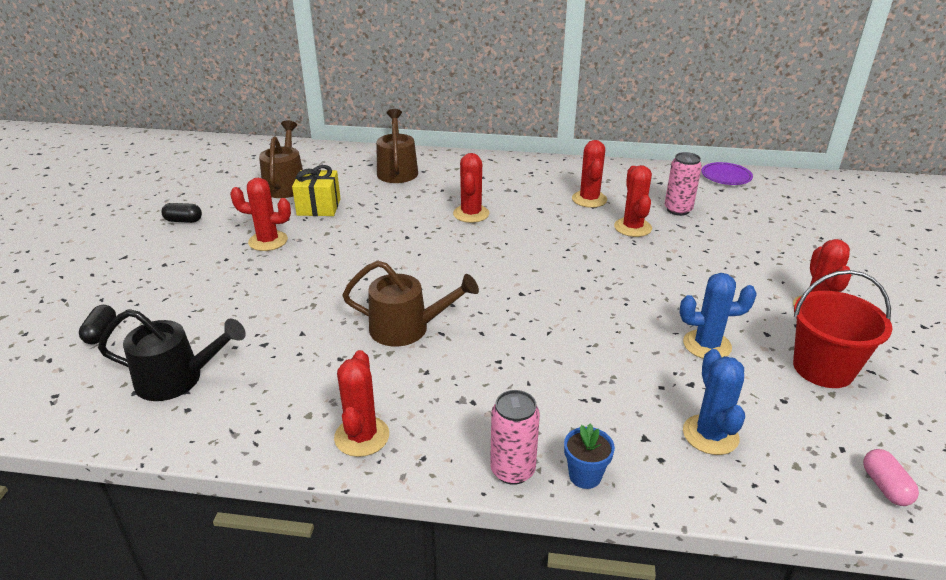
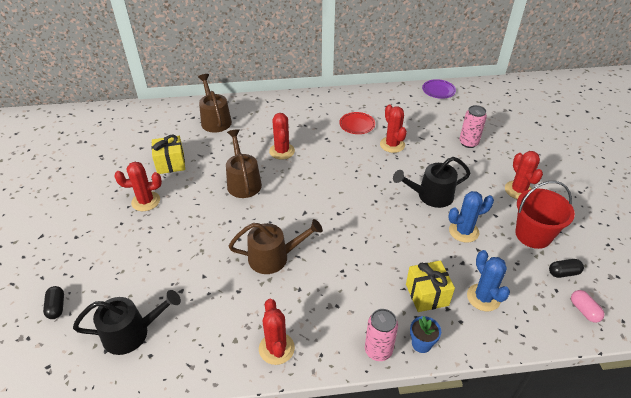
camera: 15 degrees left, 10 degrees up
black capsule [162,203,202,223] -> black capsule moved to [549,259,584,278]
brown watering can [259,121,303,198] -> brown watering can moved to [226,129,262,198]
red cactus [572,140,607,208] -> red plate [339,112,375,134]
pink can [665,152,702,216] -> pink can moved to [459,105,487,148]
none -> black watering can [393,157,471,208]
none -> yellow gift [406,261,455,312]

